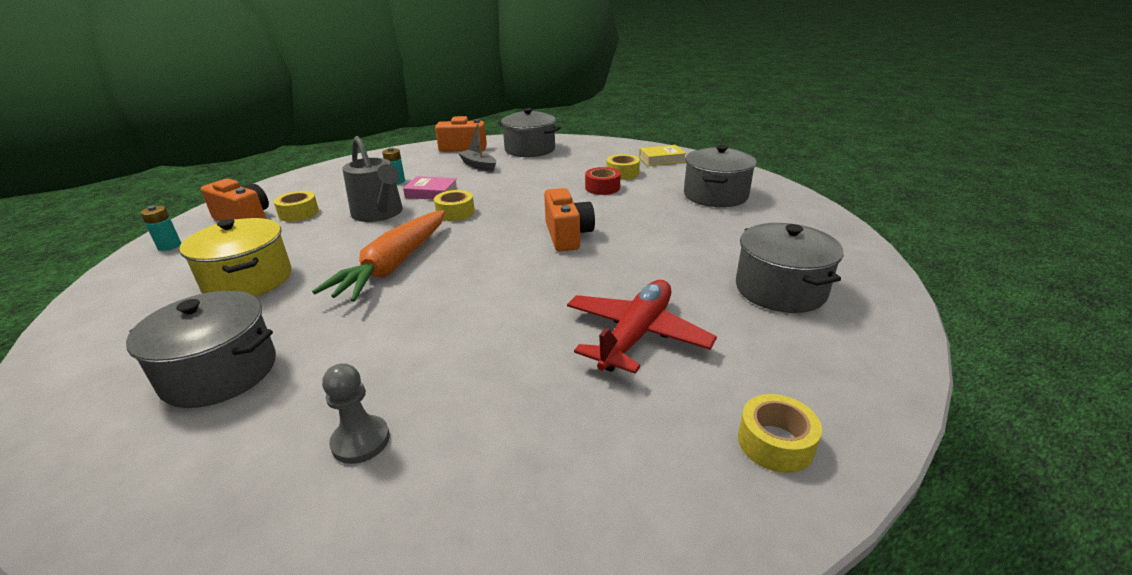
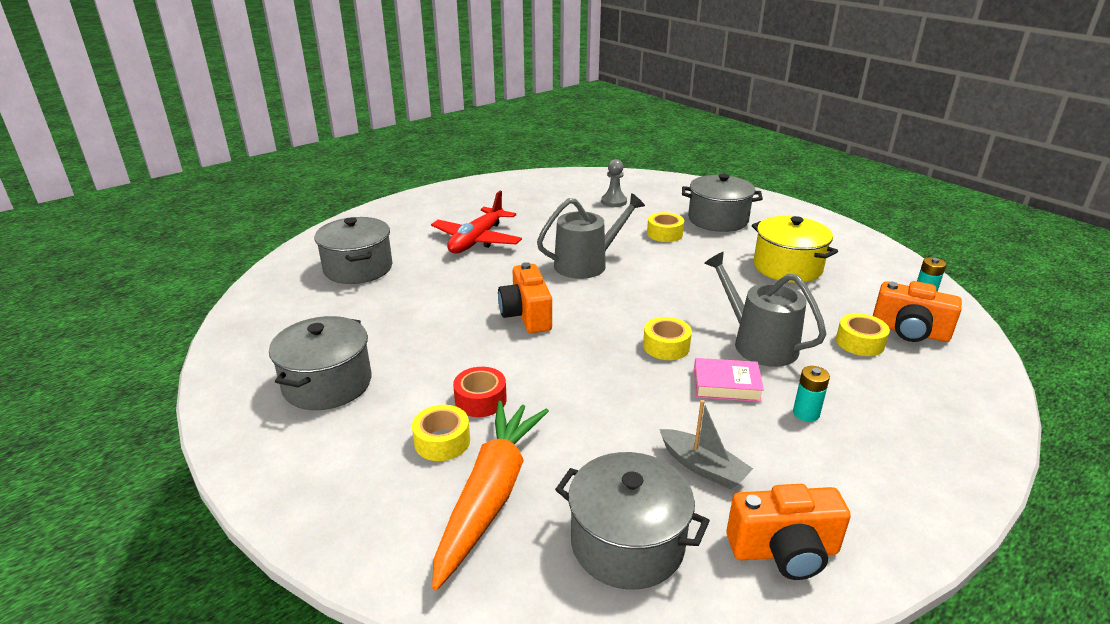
camera: 175 degrees right, 0 degrees up
orange carrot [312,210,445,302] -> orange carrot moved to [432,401,549,590]
yellow book [639,145,687,166] -> none
yellow tape [738,394,822,473] -> yellow tape moved to [647,212,684,242]
none -> grey watering can [537,193,645,279]

